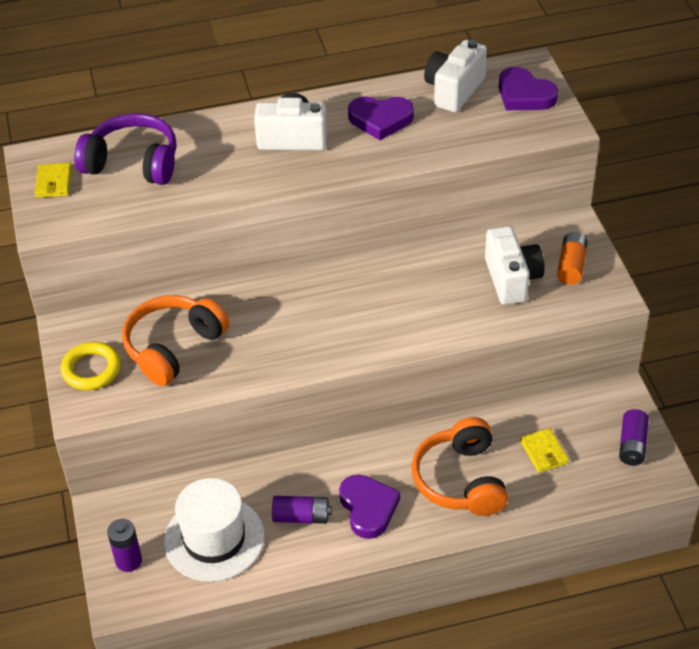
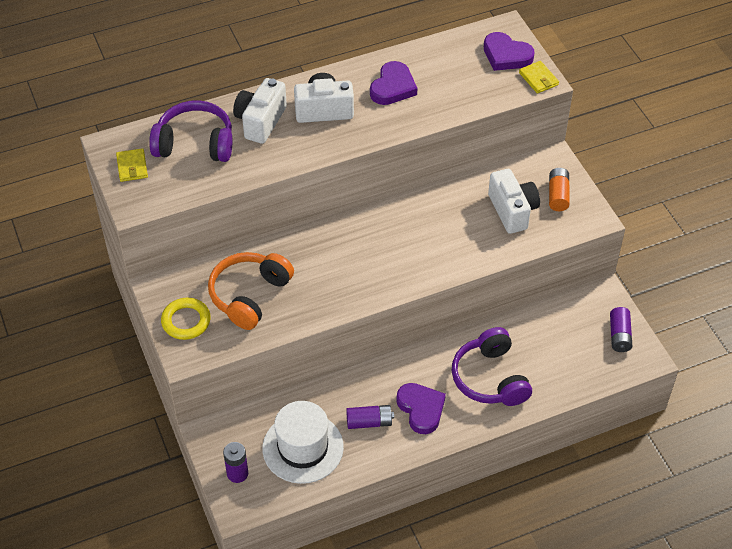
camera: 10 degrees left, 5 degrees up
purple heart [348,96,414,140] -> purple heart turned 60 degrees counterclockwise [370,61,417,105]
orange headphones [412,417,508,516] -> purple headphones [452,327,532,406]
white camera [424,40,487,112] -> white camera moved to [233,78,287,144]
yellow wallet [520,428,569,473] -> yellow wallet moved to [519,61,559,94]

